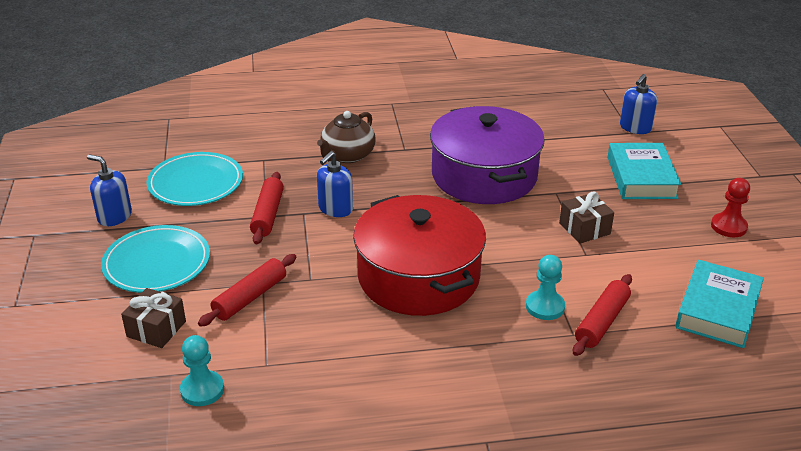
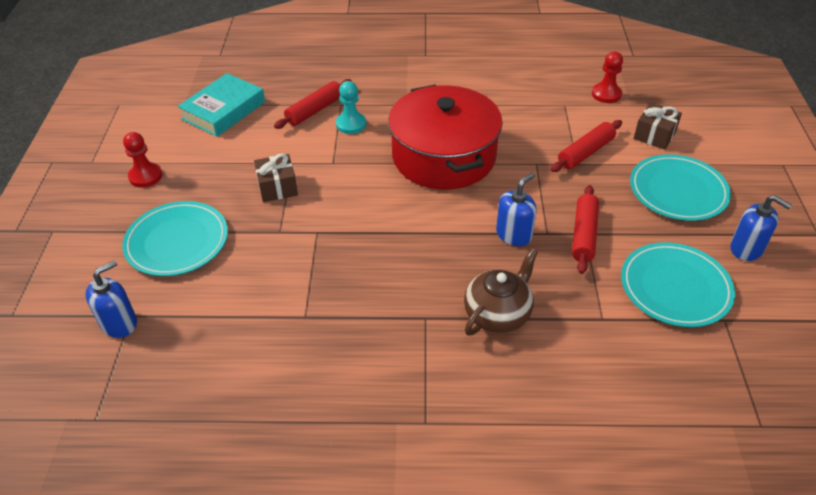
camera: 170 degrees left, 10 degrees up
turquoise pawn [180,335,224,406] -> red pawn [592,52,623,103]
purple pot [430,106,545,204] -> none
turquoise book [608,143,681,199] -> turquoise plate [122,201,228,276]

